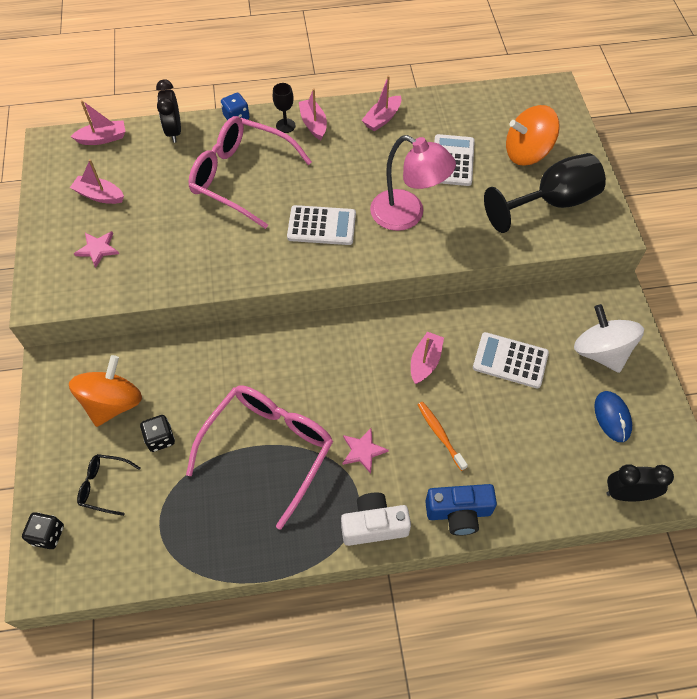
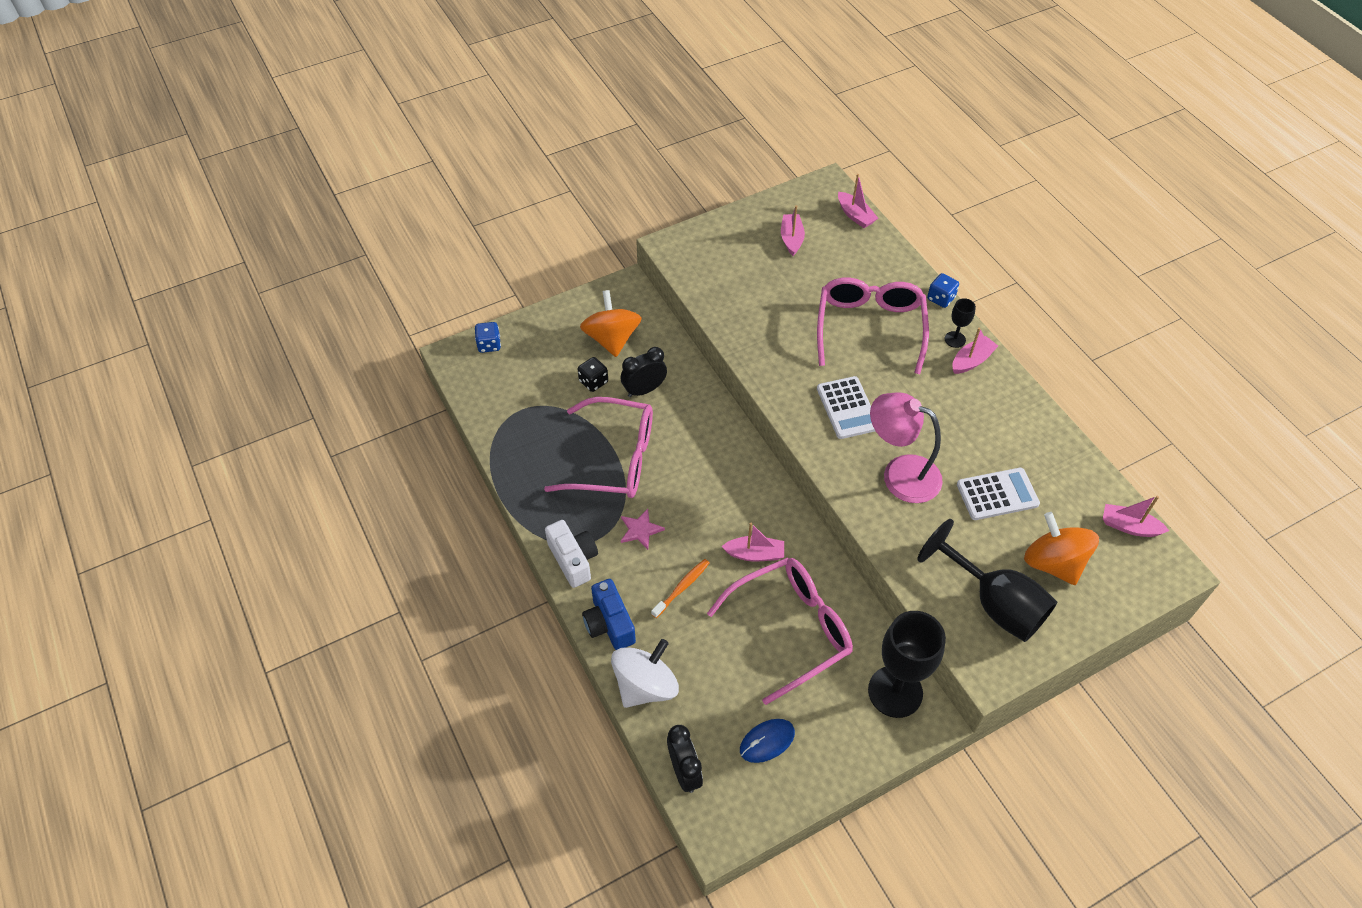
camera: 70 degrees right, 5 degrees down
black dice [22,512,64,549] -> blue dice [475,322,501,353]
orange spinning top [69,355,142,427] -> orange spinning top turned 105 degrees counterclockwise [580,290,642,357]
pink star [74,231,119,268] -> none
black glasses [77,454,141,516] -> none
black clock [156,80,181,143] -> black clock moved to [621,347,667,397]
pink boat [362,76,402,131] -> pink boat moved to [1103,496,1169,537]
pink lamp [370,135,456,231] -> pink lamp turned 105 degrees clockwise [870,392,943,503]
white calculator [473,332,549,388] -> pink glasses [707,557,853,705]
white spinning top [574,304,644,373] -> white spinning top moved to [611,639,679,708]
none -> black goblet [868,611,946,718]

